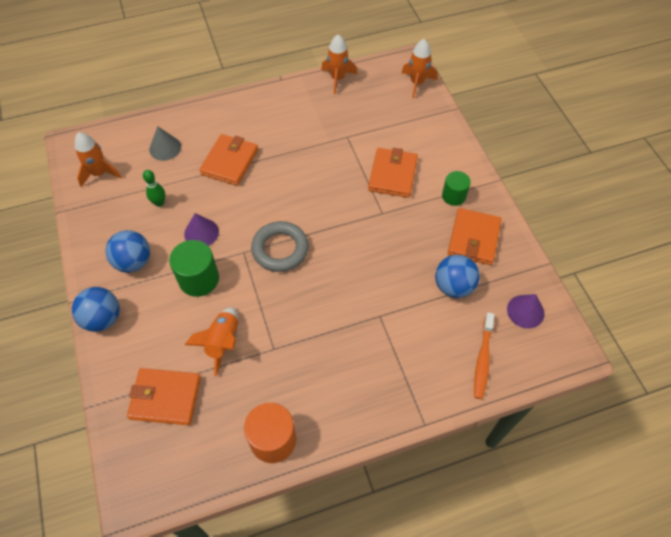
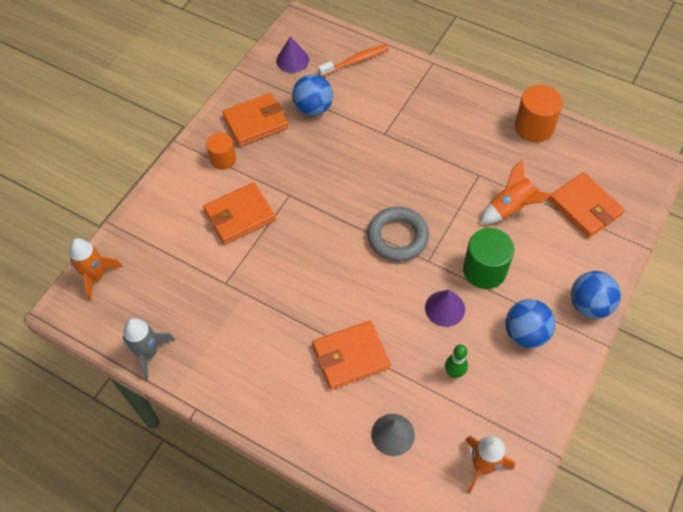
camera: 130 degrees left, 0 degrees up
orange rocket [321,35,357,94] -> grey rocket [123,318,175,381]
green cylinder [442,171,471,206] -> orange cylinder [206,133,236,170]

